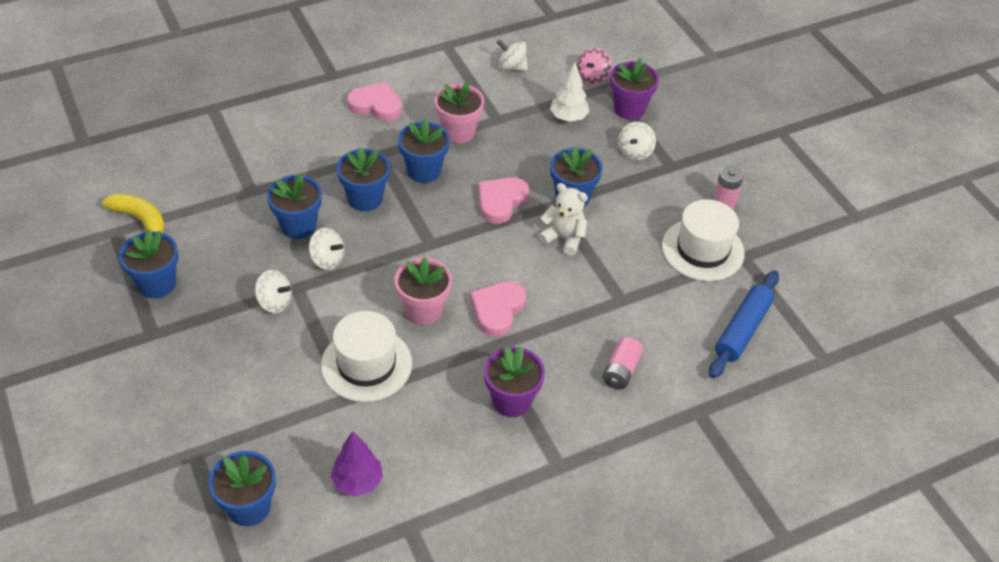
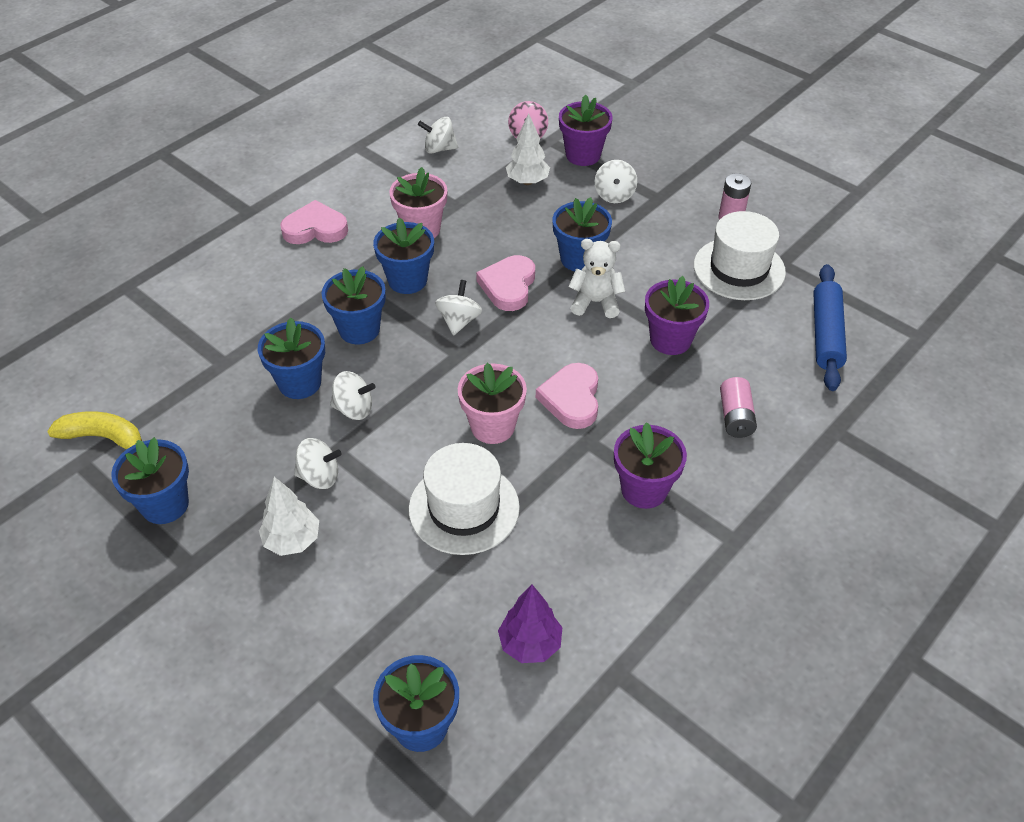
camera: 20 degrees left, 0 degrees up
none -> white tree [259,477,319,556]
none -> white spinning top [435,280,482,336]
none -> purple flower pot [645,276,709,355]

